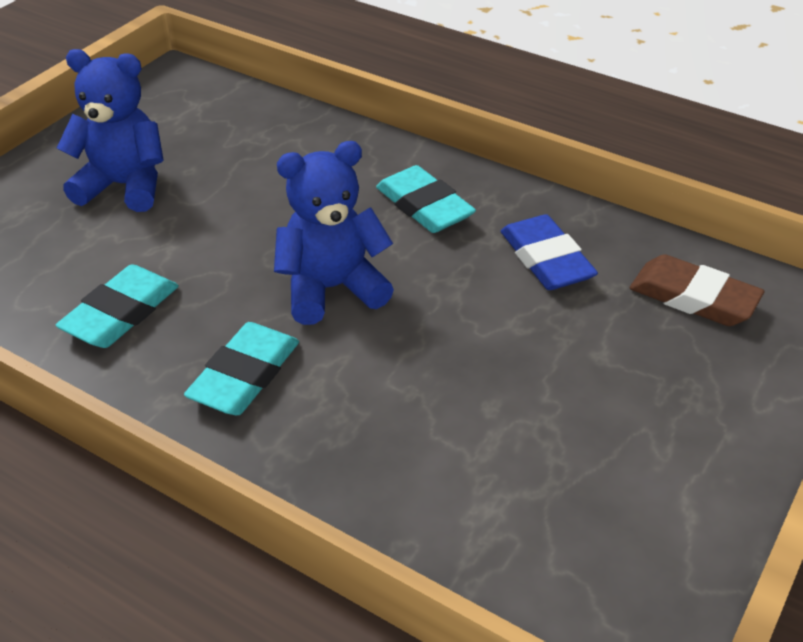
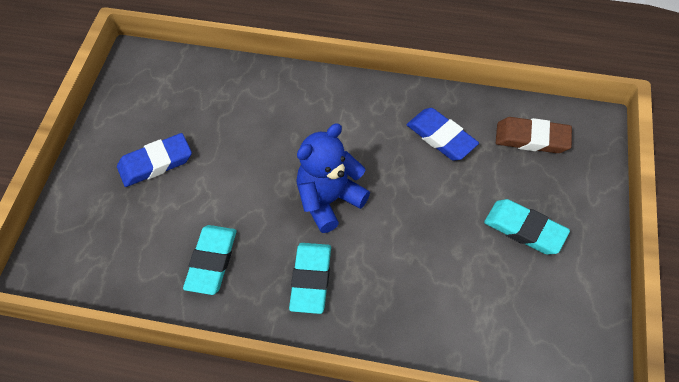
camera: 20 degrees left, 15 degrees up
blue teddy bear [57,49,163,212] -> blue eraser [117,133,192,187]
turquoise eraser [376,165,476,233] -> turquoise eraser moved to [484,199,570,254]

